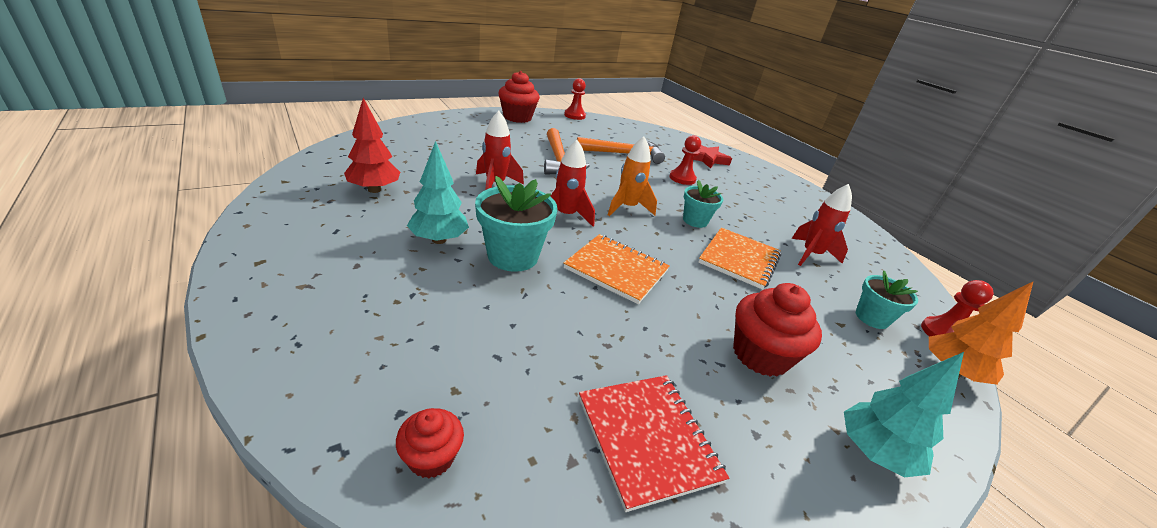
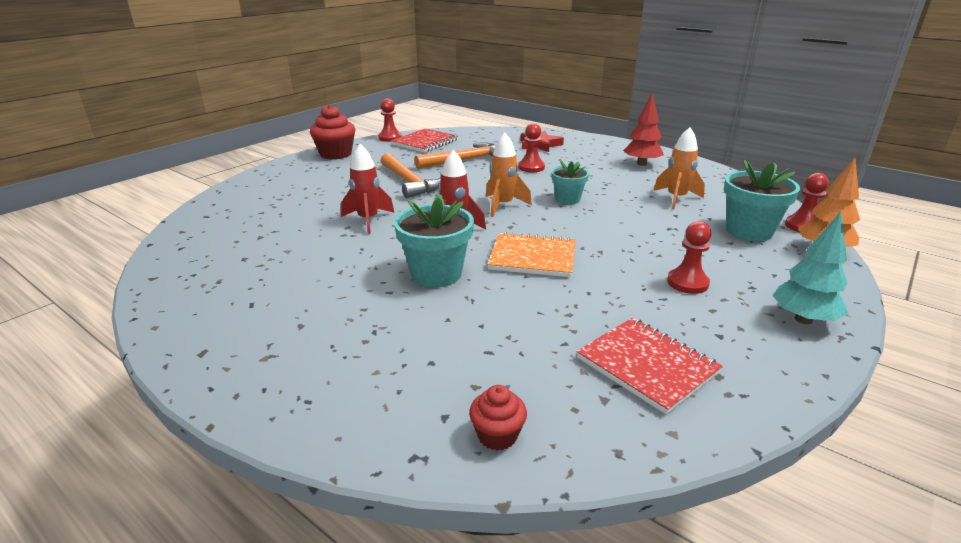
camera: 15 degrees left, 5 degrees down
red tree [344,98,400,193] -> red tree moved to [623,92,664,166]
turquoise tree [407,141,469,244] -> none
orange notebook [698,227,781,290] -> none
red cupcake [733,283,822,377] -> red pawn [667,221,712,294]
red rocket [792,184,852,266] -> orange rocket [654,127,705,210]
turquoise flower pot [856,270,918,329] -> turquoise flower pot [724,160,800,241], size x1.61
none -> red notebook [391,128,458,153]

